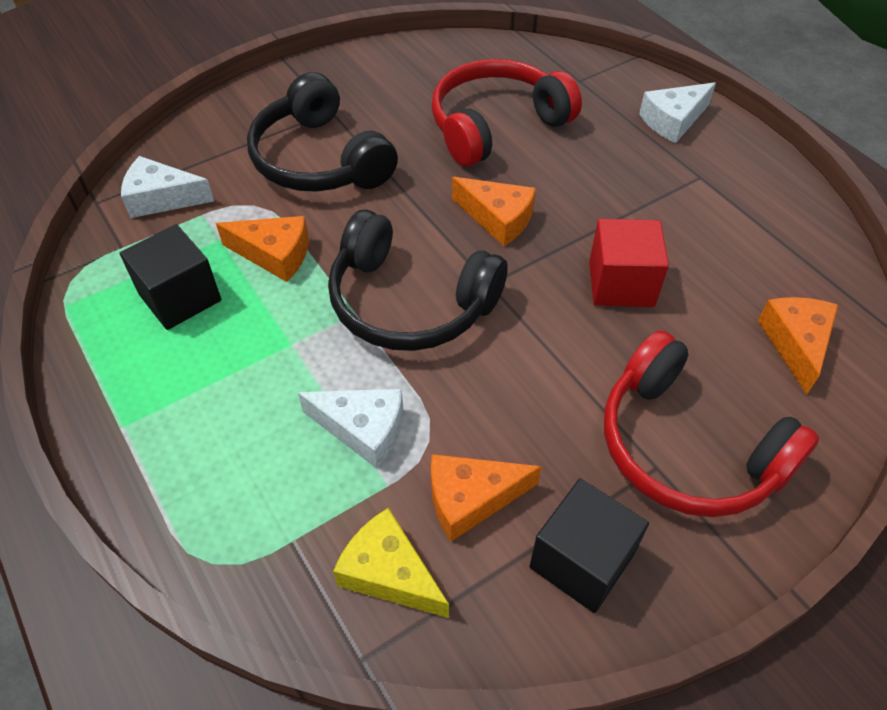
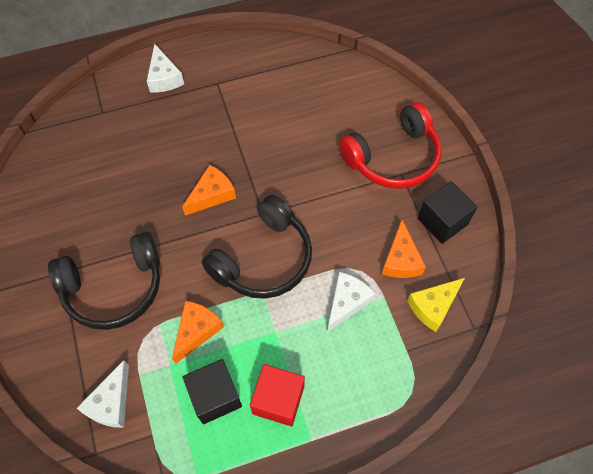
camera: 75 degrees left, 10 degrees up
red headphones [432,59,582,166] -> none
red cube [589,219,669,307] -> red cube moved to [250,364,305,427]
orange cheese [758,297,838,395] -> none

